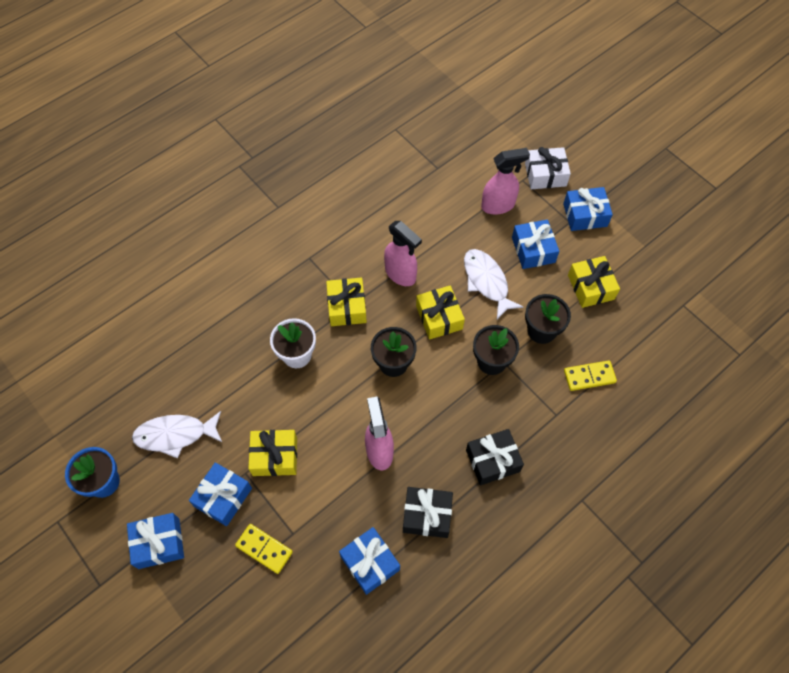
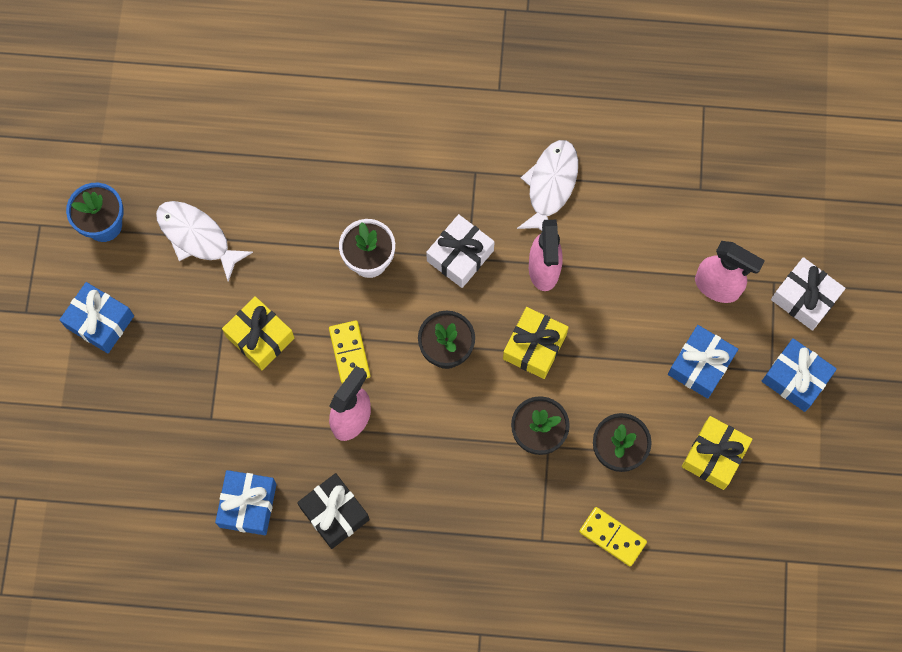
camera: 45 degrees right, 10 degrees up
blue gift [189,462,252,526] -> none
yellow domino [235,524,293,574] -> yellow domino moved to [329,320,371,384]
yellow gift [326,277,367,326] -> white gift [426,214,495,288]
white fish [464,249,523,319] -> white fish moved to [517,140,578,231]
black gift [466,429,524,485] -> none

